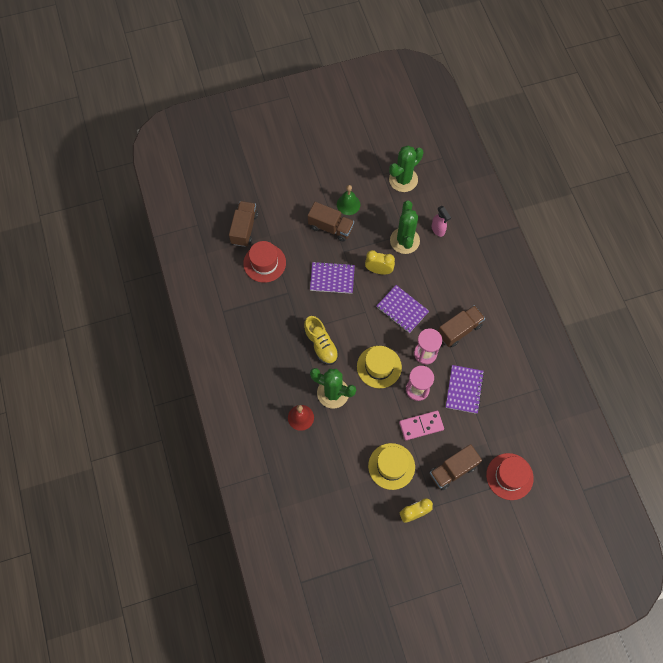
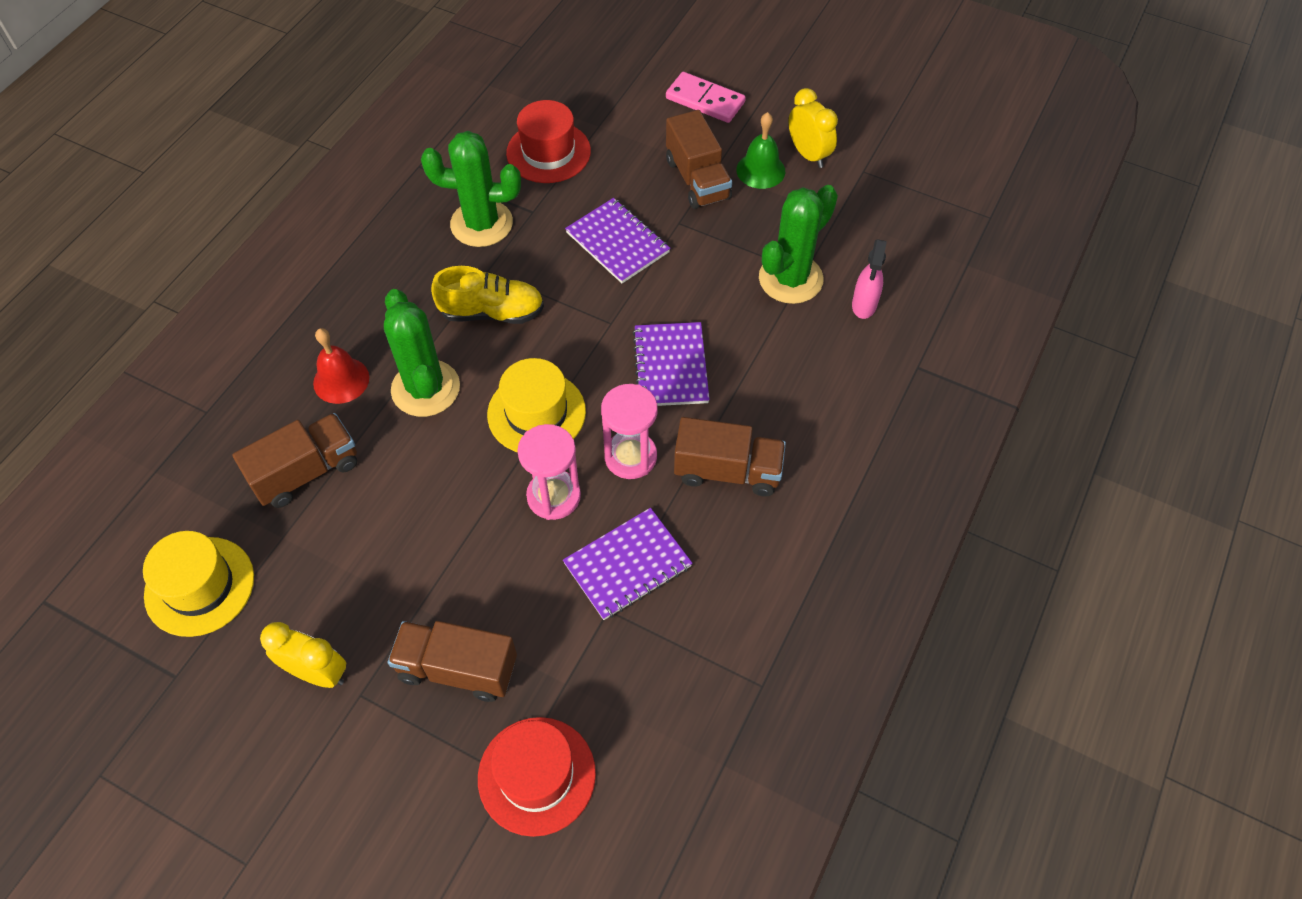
camera: 45 degrees right, 10 degrees down
brown truck [229,201,258,247] -> brown truck moved to [232,413,357,508]
yellow shoe [304,316,339,365] -> yellow shoe turned 105 degrees counterclockwise [431,266,544,324]
yellow clock [365,250,395,275] -> yellow clock moved to [788,88,838,168]
yellow hat [368,443,415,490] -> yellow hat moved to [143,531,254,637]
green cactus [389,146,423,192] -> green cactus moved to [421,131,521,247]
pink domino [399,411,444,440] -> pink domino moved to [666,72,746,123]

